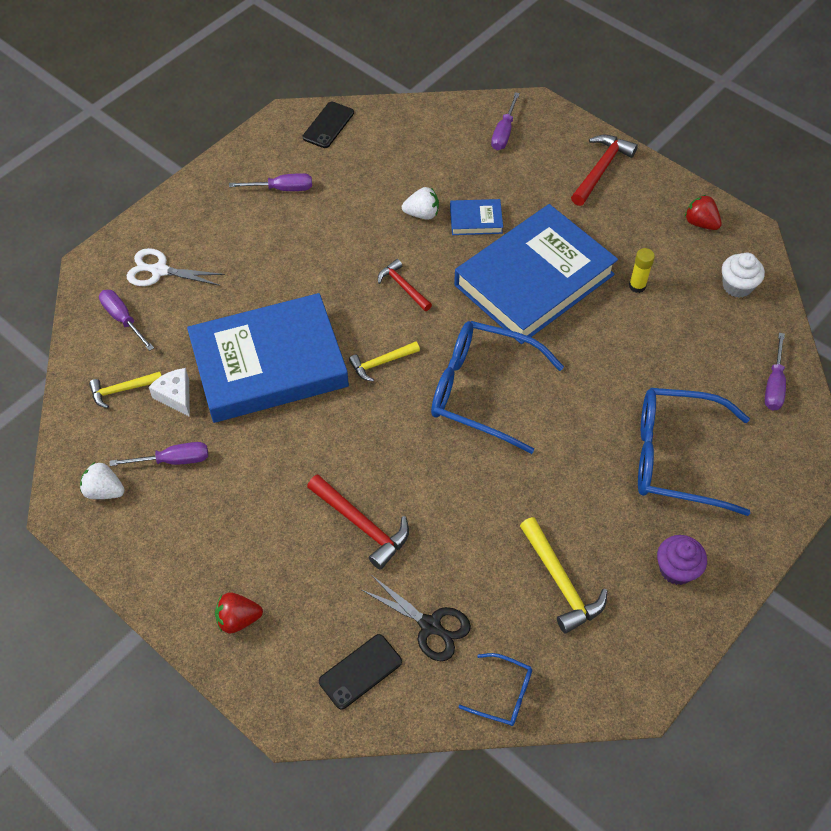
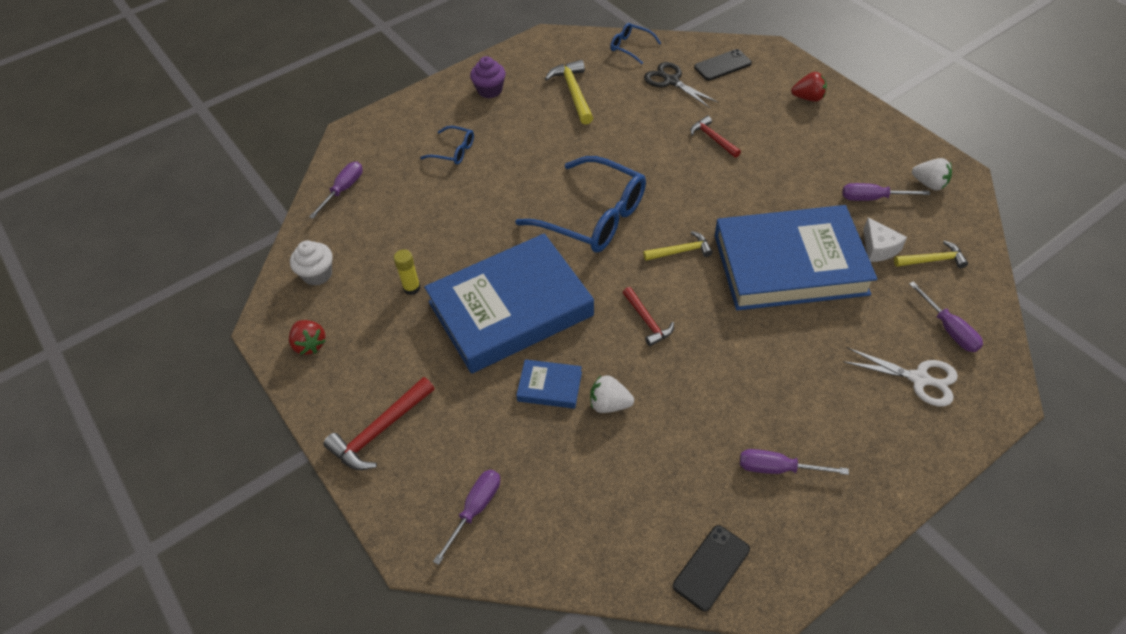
camera: 165 degrees left, 5 degrees down
red hammer [307,474,409,570] -> red hammer [690,116,741,158], size x0.65
blue glasses [638,388,750,516] -> blue glasses [420,126,474,165], size x0.47

